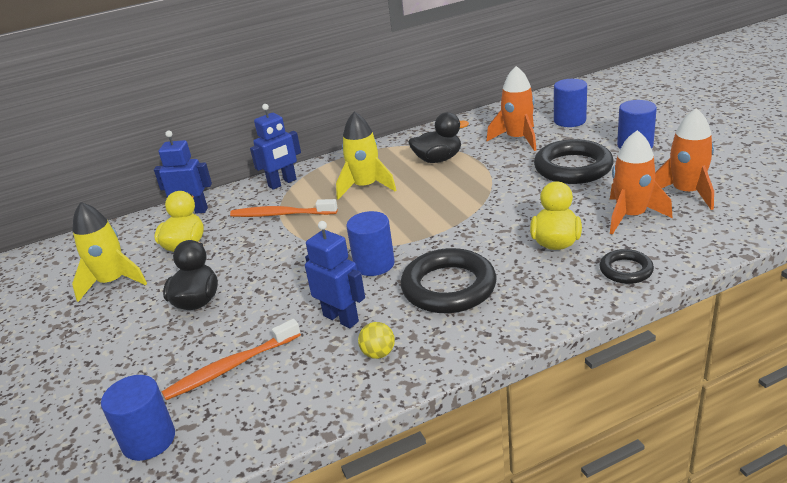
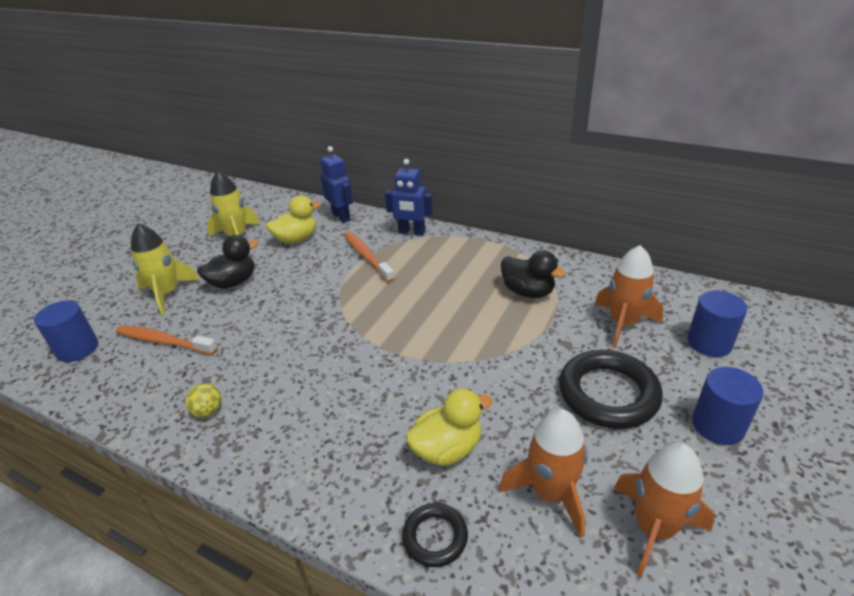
camera: 50 degrees right, 5 degrees up
blue robot [305,221,365,328] -> none
yellow rocket [336,111,396,199] -> yellow rocket moved to [131,223,200,315]
blue cylinder [346,211,395,276] -> none
black ring [401,248,496,313] -> none

